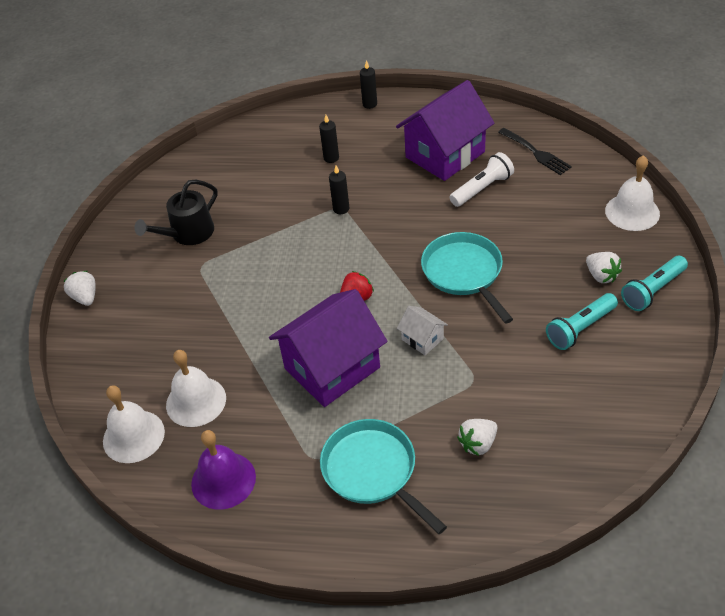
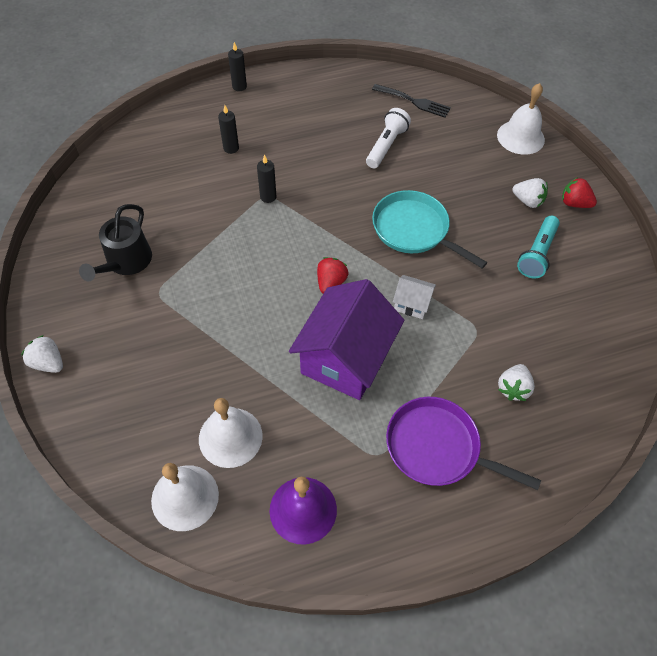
camera: 30 degrees left, 10 degrees up
turquoise pan [320,419,447,534] -> purple pan [386,397,541,490]
purple house [396,80,494,181] -> none
turquoise flashlight [621,256,688,311] -> red strawberry [562,177,597,208]

